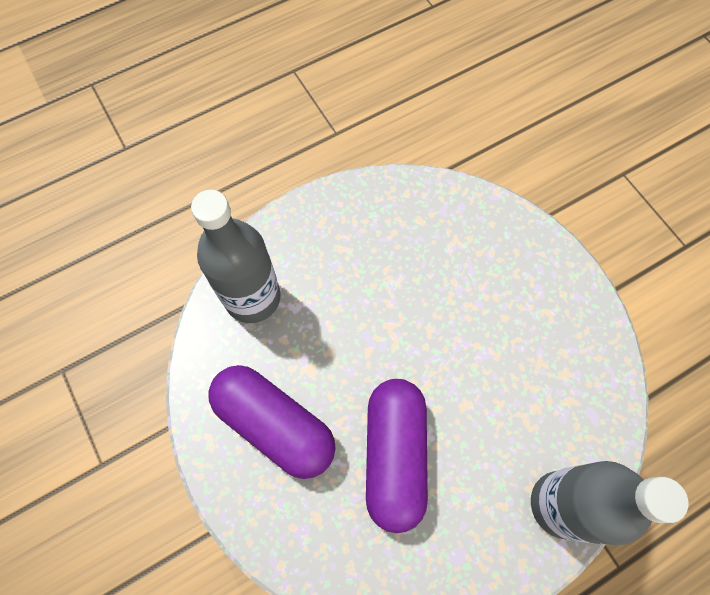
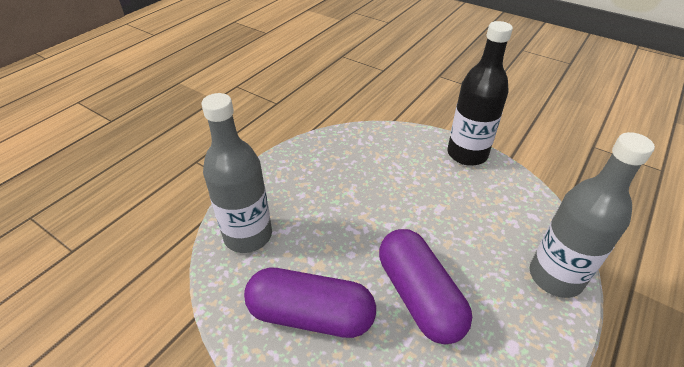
camera: 25 degrees left, 25 degrees down
none -> black bottle [447,21,513,166]

